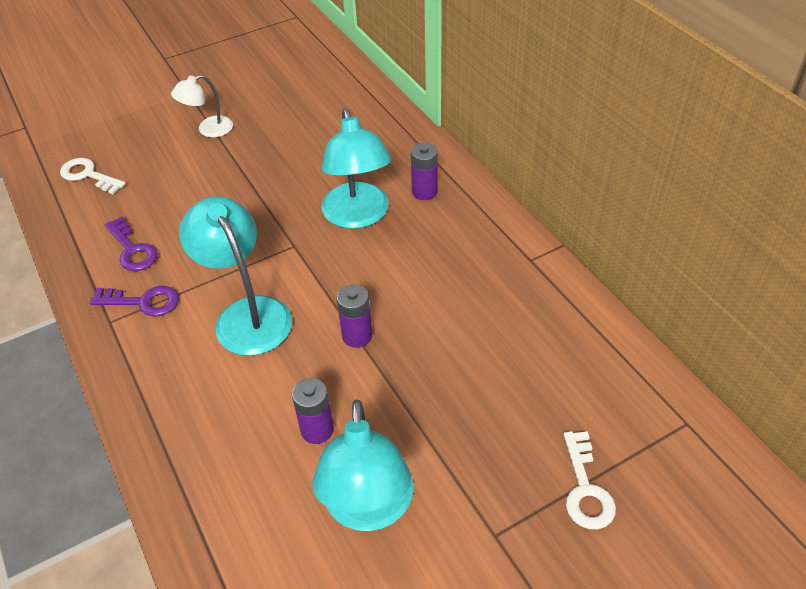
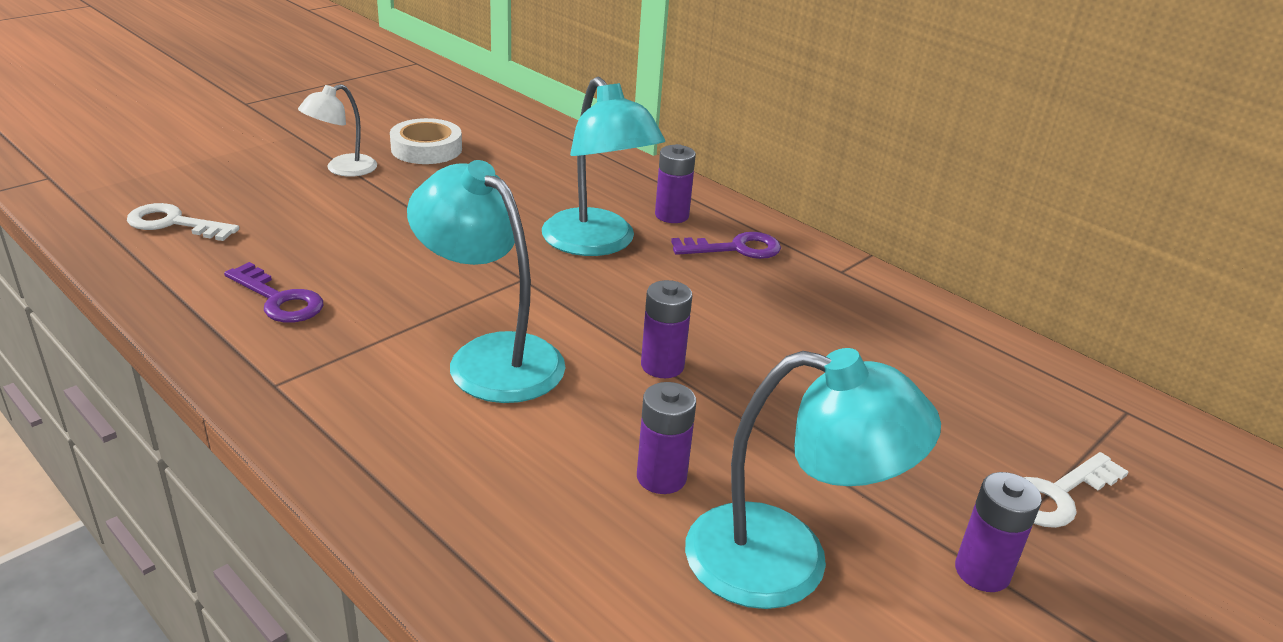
camera: 20 degrees left, 15 degrees down
purple key [90,286,179,316] -> purple key moved to [671,232,781,259]
turquoise lamp [312,399,413,531] -> turquoise lamp turned 60 degrees counterclockwise [685,348,941,609]
white key [563,431,616,529] -> white key turned 75 degrees clockwise [1023,452,1129,528]
none -> white tape [390,118,462,164]
none -> purple battery [955,472,1042,592]

